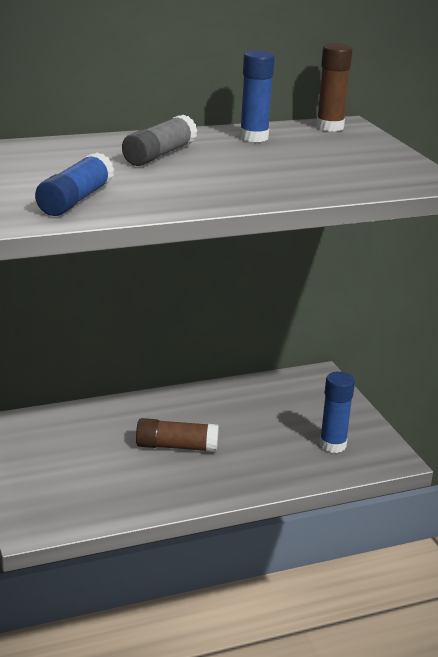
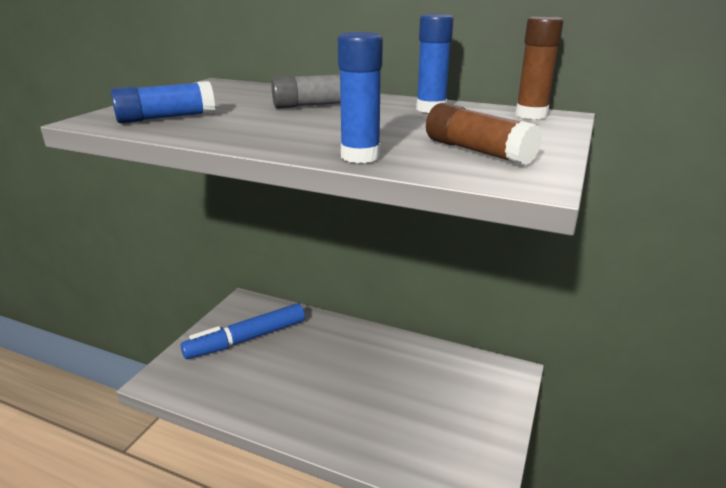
camera: 45 degrees right, 0 degrees up
brown glue stick [136,418,219,452] -> brown glue stick moved to [426,103,542,166]
blue glue stick [319,372,355,453] -> blue glue stick moved to [338,32,383,163]
none -> blue marker [181,303,305,359]

